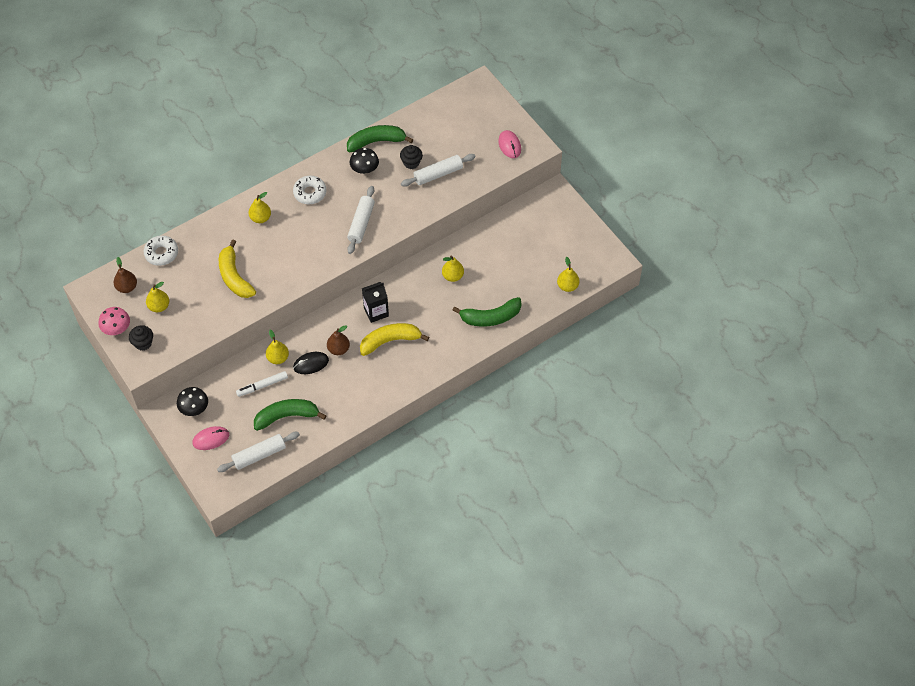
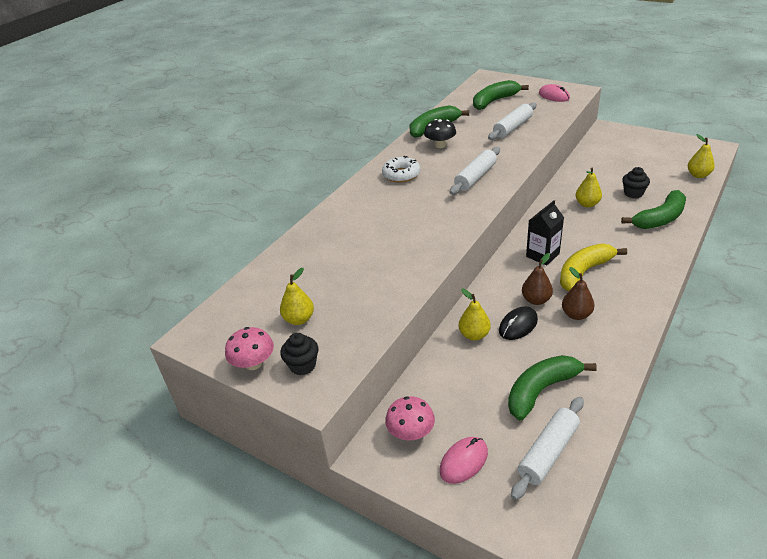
camera: 20 degrees left, 20 degrees down
brown pear [114,257,137,293] -> brown pear moved to [562,267,595,320]
white donut [144,236,178,266] -> none
black mushroom [177,387,208,416] -> pink mushroom [385,396,435,440]
yellow banana [219,239,256,298] -> none
white marker [236,371,288,397] -> none
yellow pear [249,192,271,223] -> none
white rolling pin [347,186,375,254] -> white rolling pin turned 45 degrees clockwise [450,147,500,195]
black cupcake [400,145,423,169] -> black cupcake moved to [622,167,650,198]
none -> green banana [473,80,529,110]

